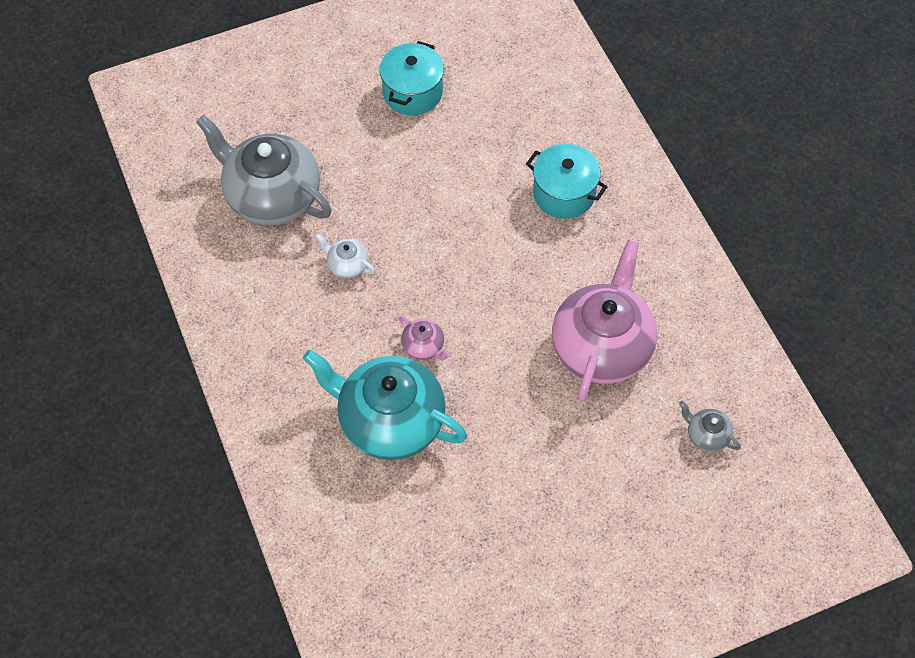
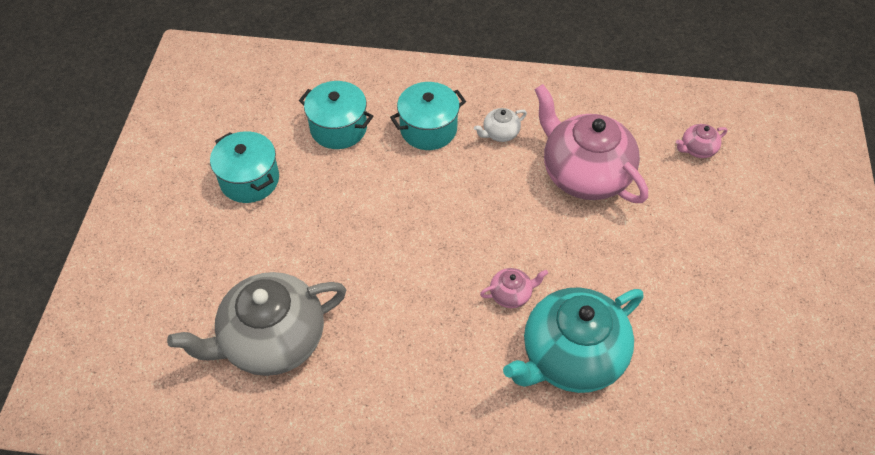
camera: 60 degrees left, 5 degrees down
white teapot [315,233,375,278] -> white teapot moved to [474,108,527,142]
grey teapot [679,401,741,452] -> pink teapot [676,124,727,158]
none -> turquoise pot [299,81,373,149]

